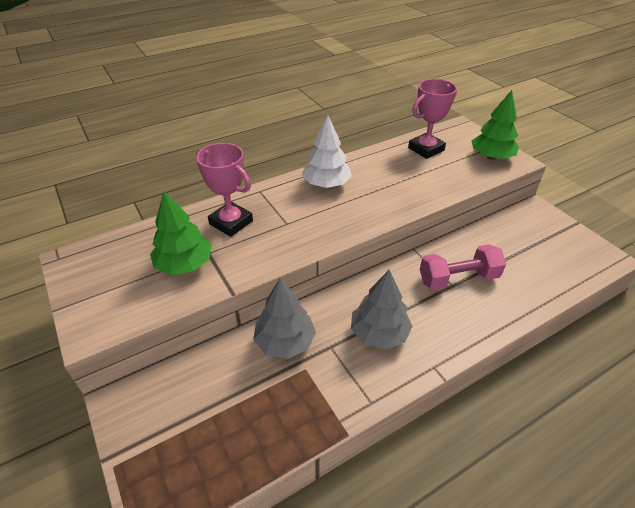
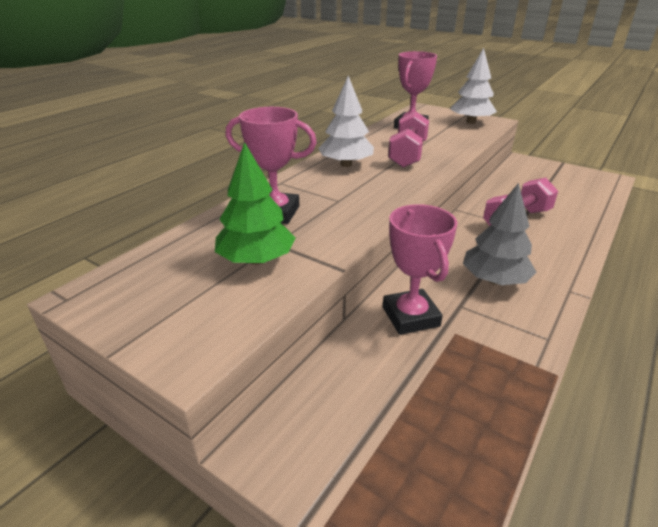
camera: 25 degrees left, 10 degrees down
grey tree [253,278,316,359] -> pink trophy [383,204,457,335]
green tree [471,90,519,160] -> white tree [450,48,497,124]
none -> pink dumbbell [388,111,429,167]

